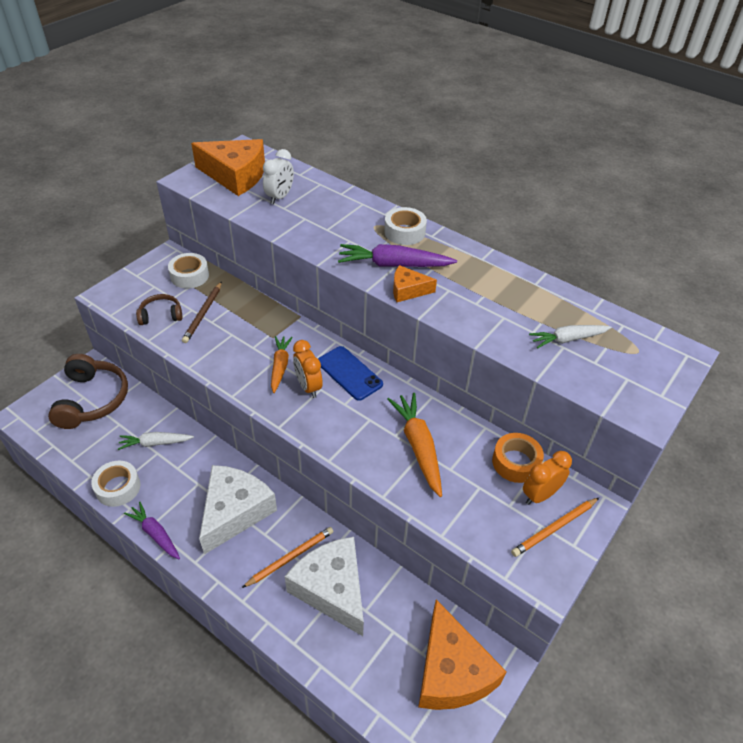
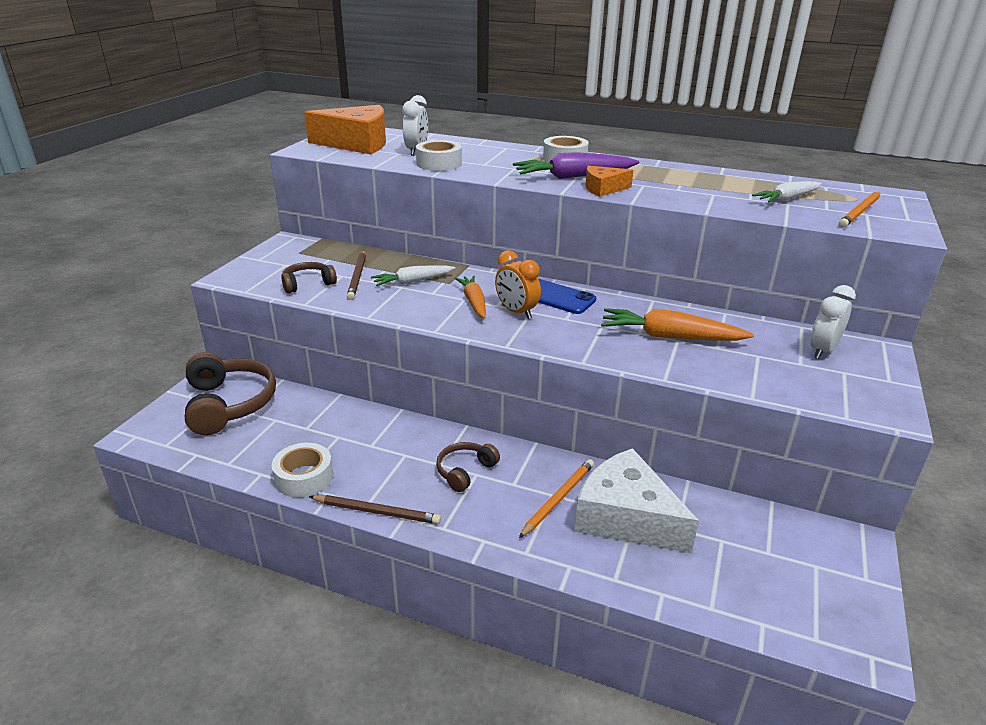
camera: 15 degrees left, 15 degrees down
white carrot [118,432,194,450] -> white carrot moved to [371,265,455,286]
purple carrot [124,502,180,559] -> brown pencil [309,495,441,524]
white tape [168,253,209,289] -> white tape moved to [416,140,462,171]
white cheese [199,465,277,555] -> brown headphones [436,442,500,492]
orange carrot [387,393,442,497] -> orange carrot turned 45 degrees counterclockwise [601,308,754,341]
orange cheese [418,600,507,710] -> none
orange tape [492,433,544,483] -> none
orange pencil [511,498,599,557] -> orange pencil moved to [839,192,880,228]
orange clock [523,451,572,505] -> white clock [810,285,856,359]

